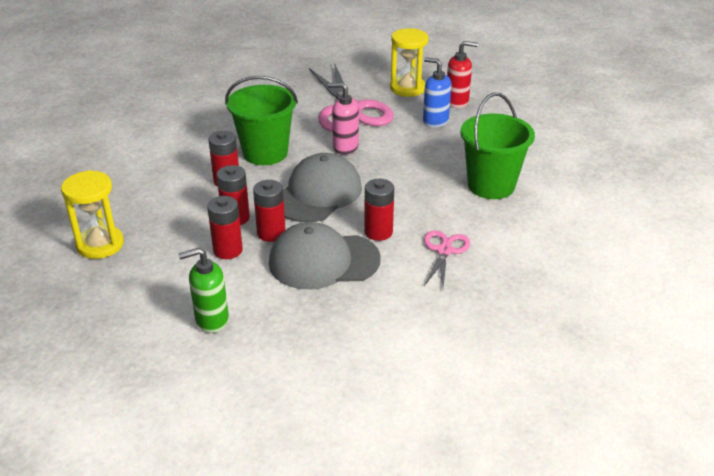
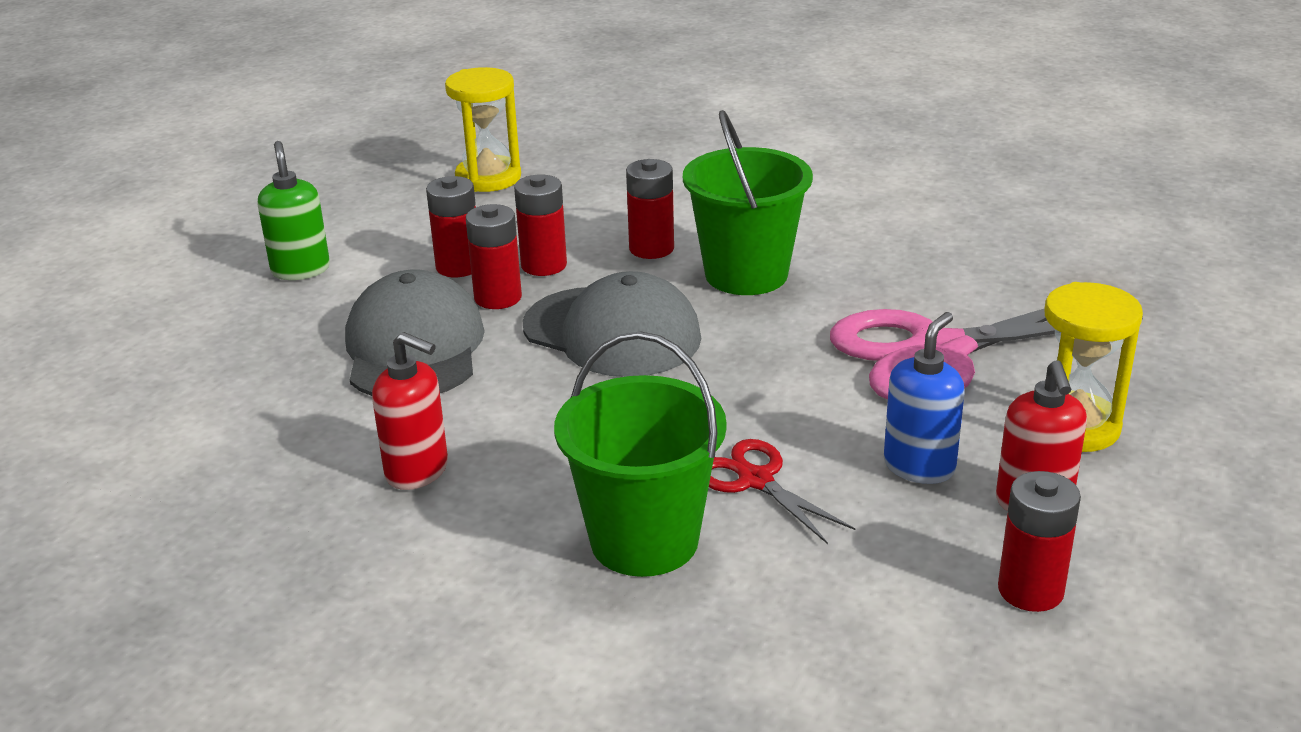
camera: 90 degrees right, 5 degrees down
pink soap dispenser [328,83,359,155] -> none
red battery [364,179,394,241] -> red battery moved to [998,471,1081,612]
pink scissors [424,230,470,288] -> red soap dispenser [372,332,448,490]
none -> red scissors [709,439,855,544]

